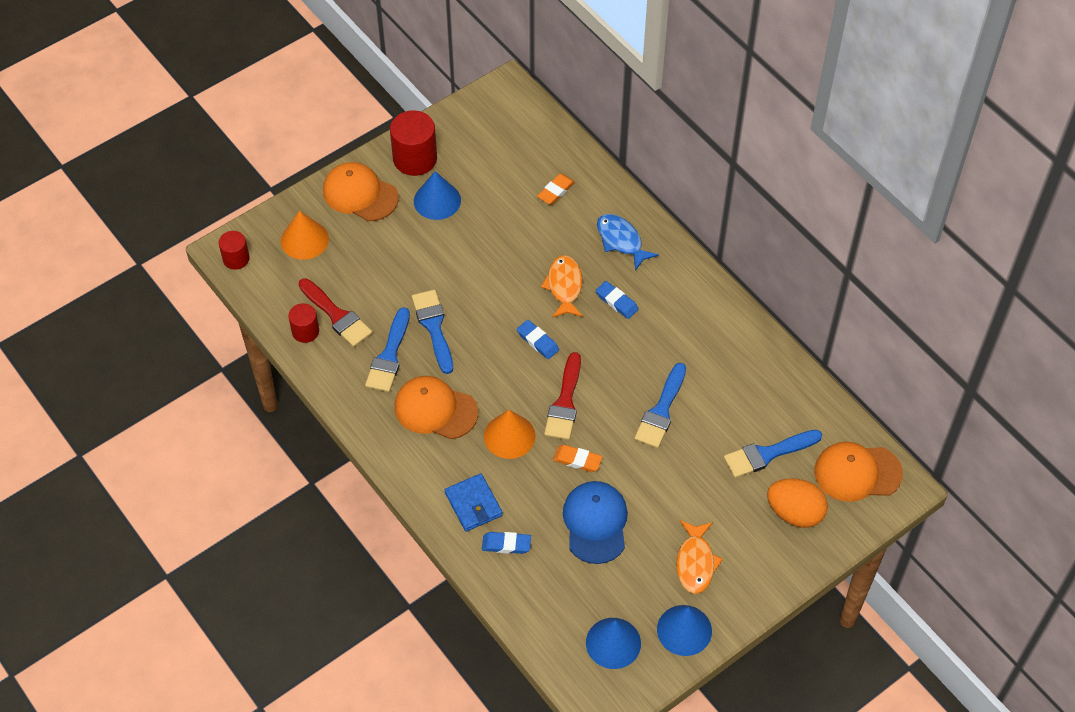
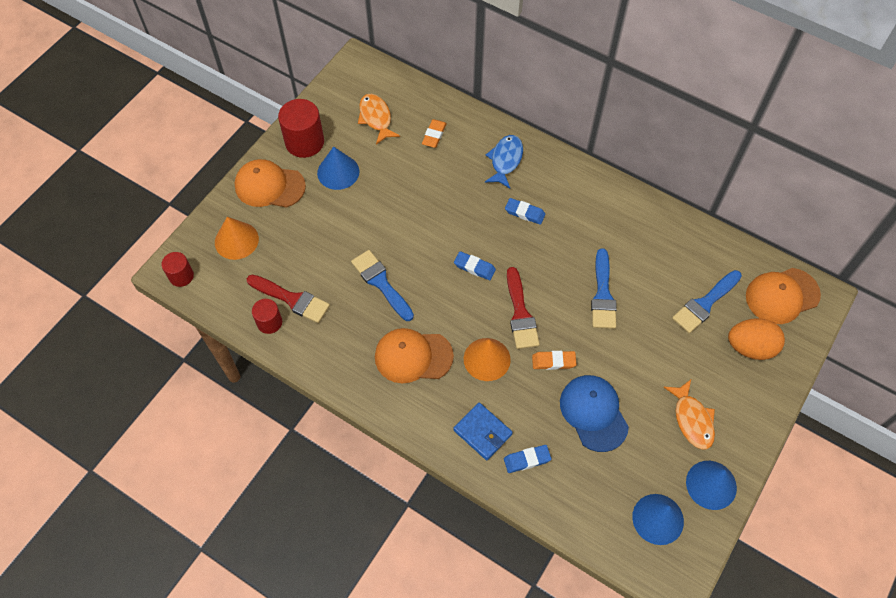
camera: 20 degrees left, 5 degrees up
blue brush [365,307,410,392] -> none
orange fish [541,255,583,318] -> orange fish moved to [358,94,400,144]
blue fish [597,214,659,271] -> blue fish turned 75 degrees clockwise [485,135,523,188]

